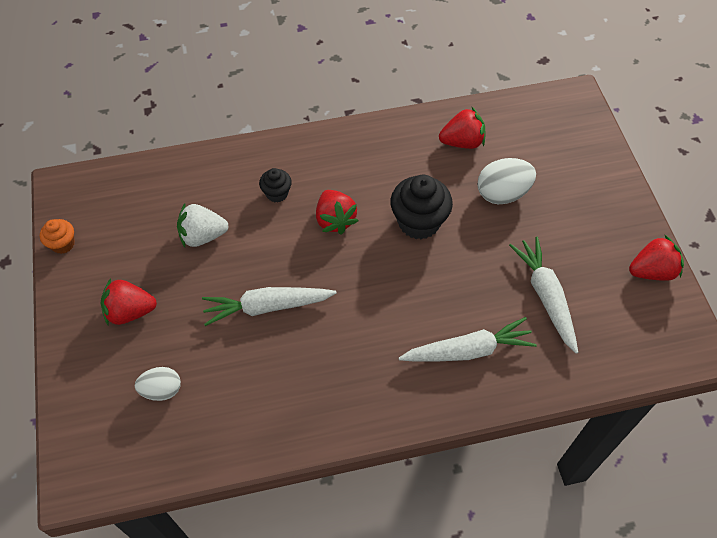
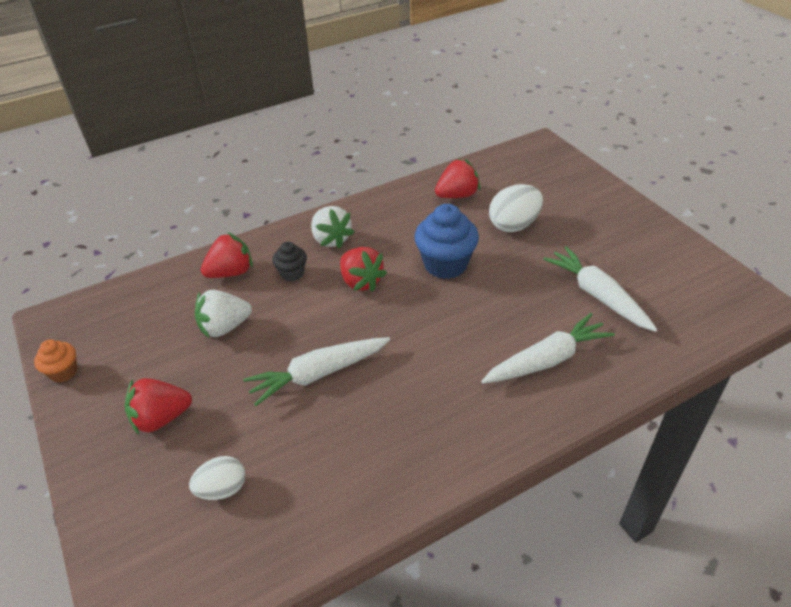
camera: 15 degrees left, 15 degrees down
black cupcake [390,175,453,240] -> blue cupcake [414,204,479,279]
red strawberry [629,234,684,281] -> red strawberry moved to [201,232,253,278]
none -> white strawberry [311,206,355,249]

